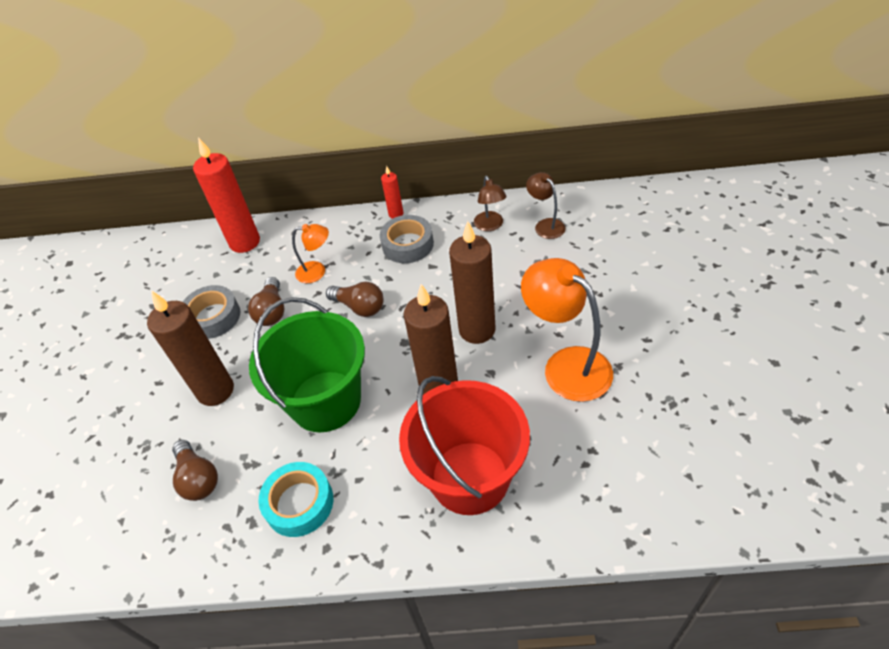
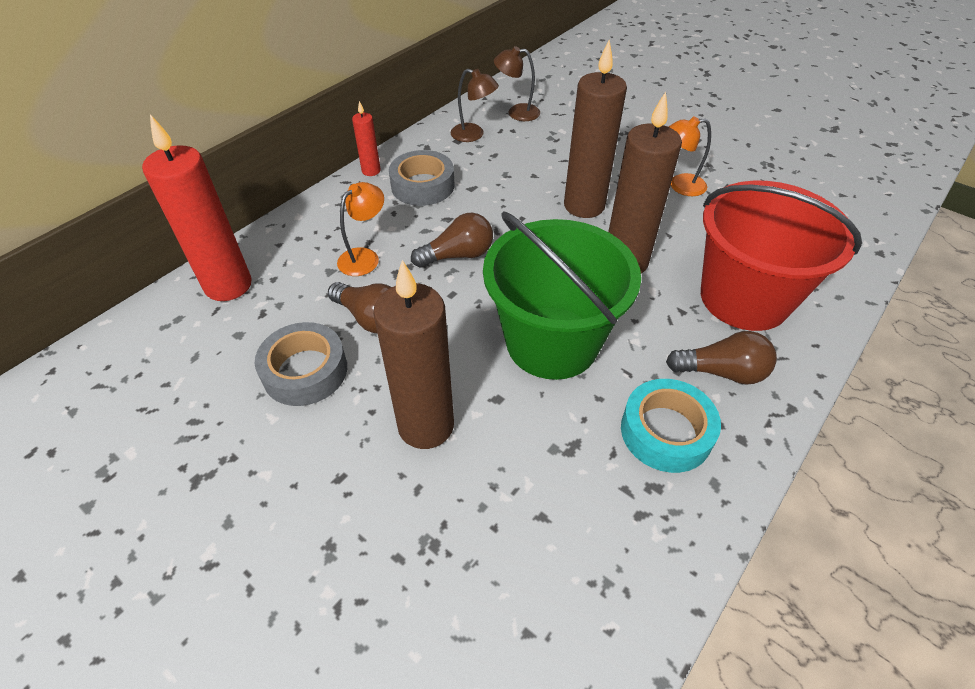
camera: 55 degrees left, 0 degrees up
brown light bulb [172,440,218,501] -> brown light bulb moved to [666,331,777,385]
orange lamp [521,258,613,402] -> orange lamp [669,116,711,196], size x0.54

